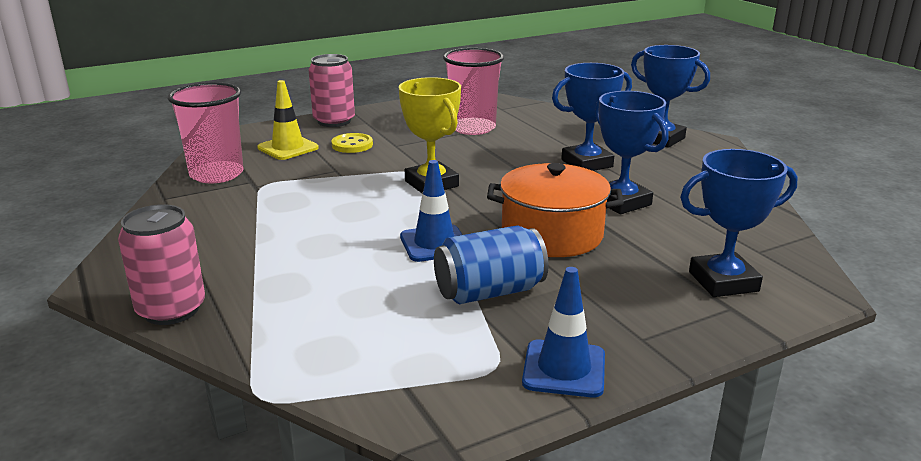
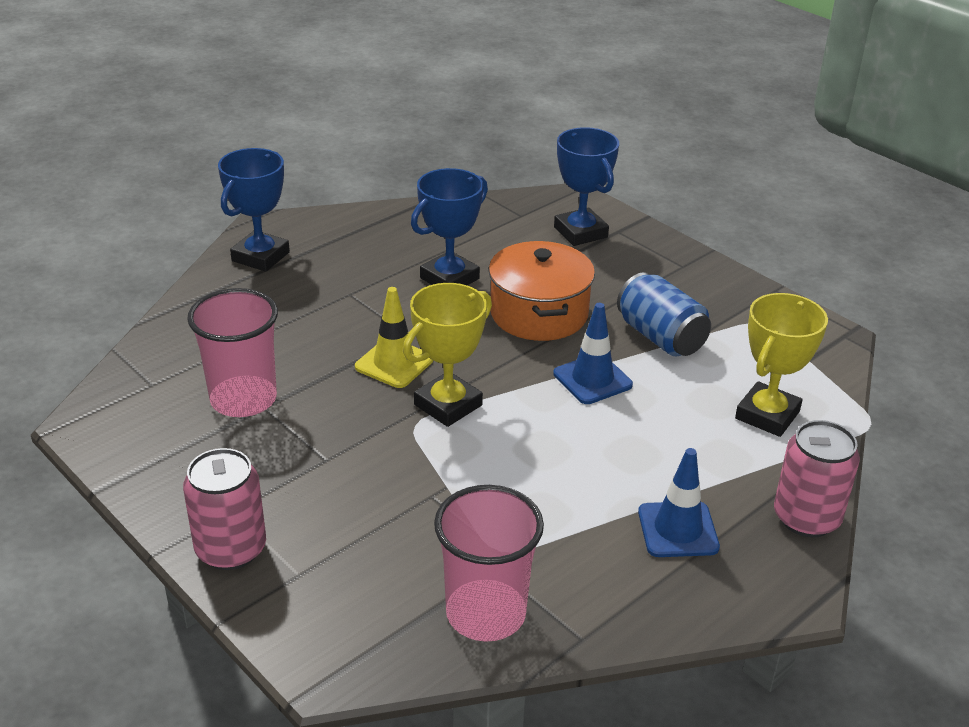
camera: 105 degrees left, 10 degrees up
yellow traffic cone [257,80,319,160] -> yellow traffic cone moved to [355,287,433,388]
yellow button [331,133,373,153] -> none
blue traffic cone [522,267,605,398] -> blue traffic cone moved to [638,448,720,557]
blue trophy [552,63,632,171] -> none
none -> yellow trophy [735,293,828,437]

